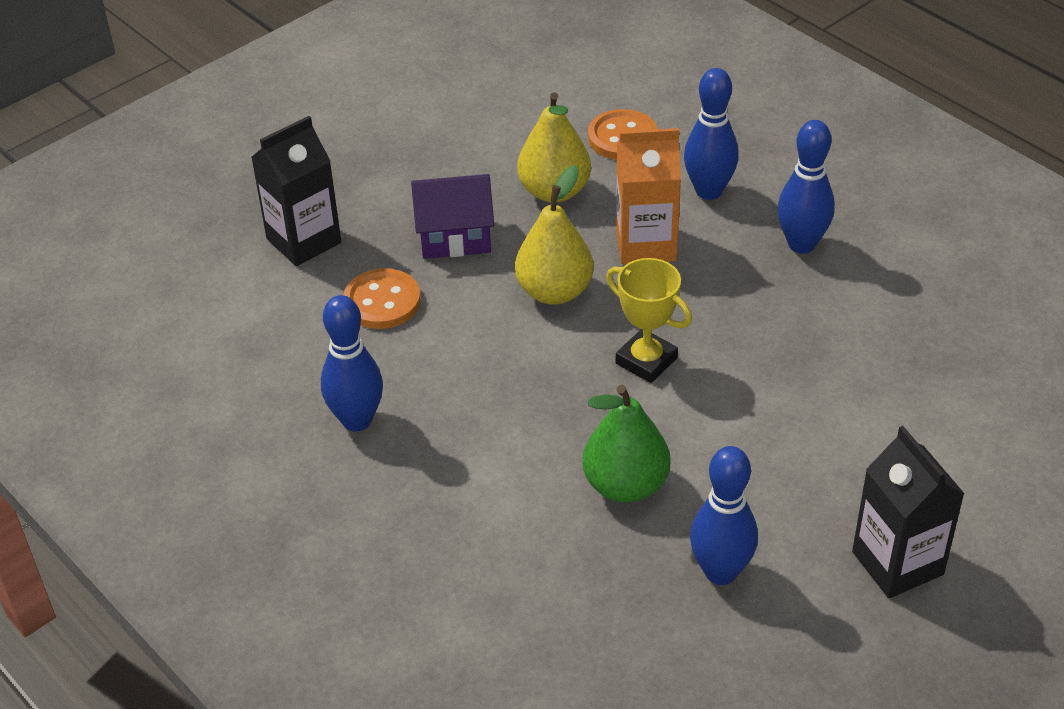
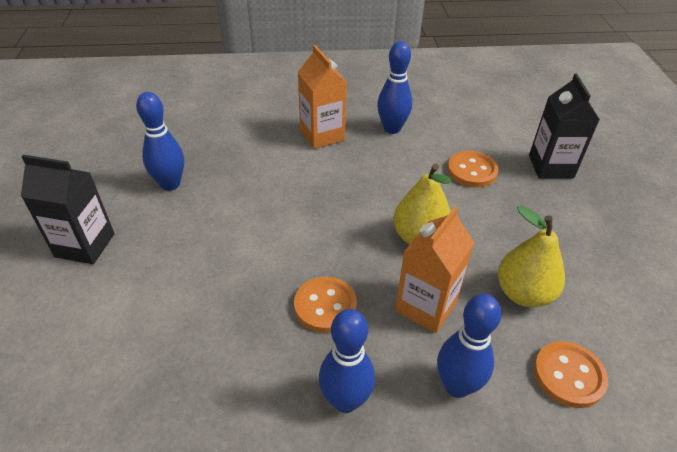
camera: 125 degrees right, 0 degrees up
purple house [411,174,494,259] -> none
green pear [582,385,670,503] -> none
yellow trophy [606,258,692,383] -> none
none -> orange button [294,277,357,333]
none -> orange carton [298,45,347,149]

